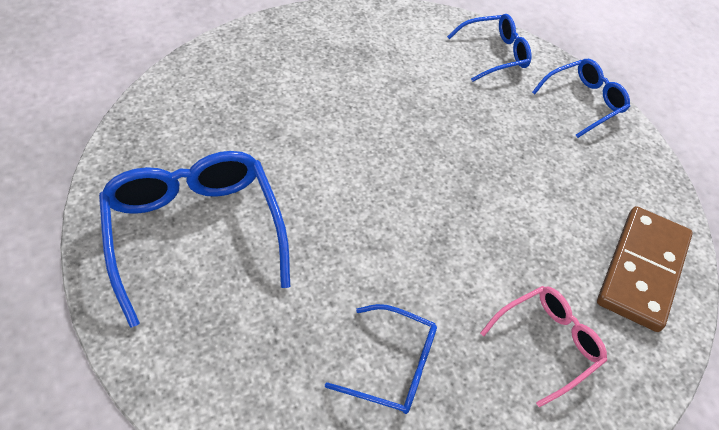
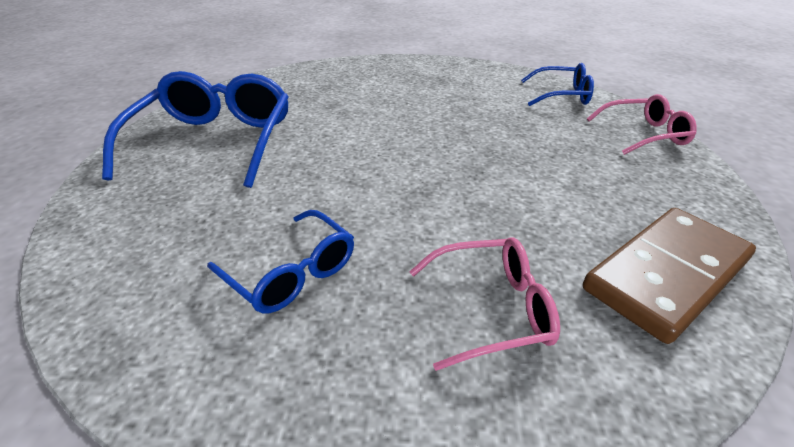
camera: 30 degrees right, 15 degrees down
blue glasses [532,59,630,138] -> pink glasses [587,94,697,155]

